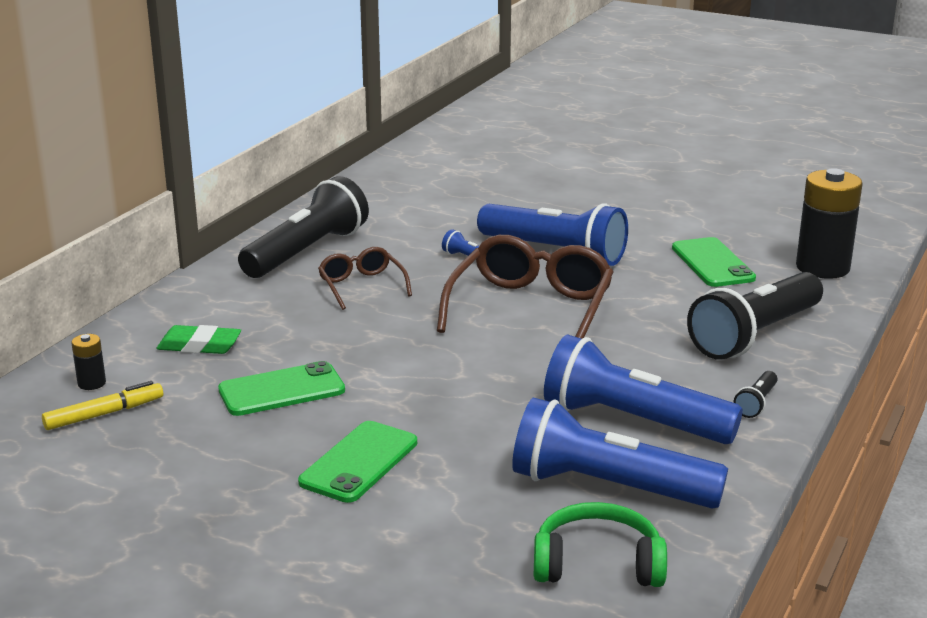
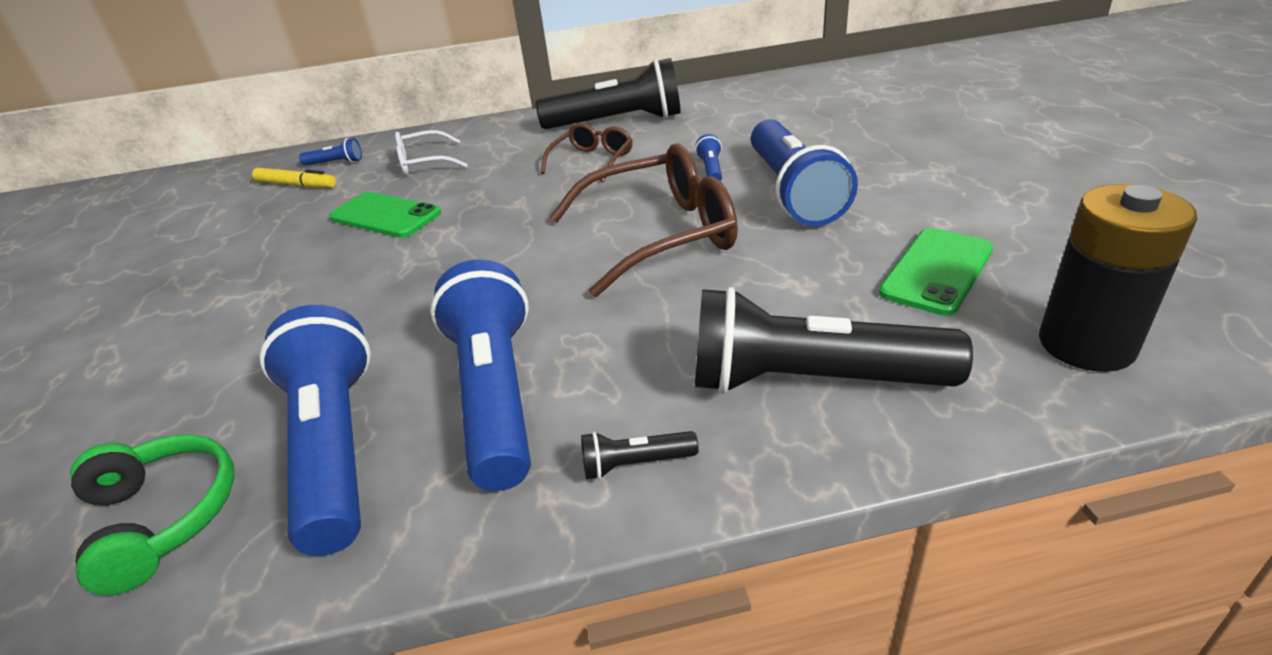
camera: 55 degrees right, 10 degrees up
black battery [71,334,106,390] -> blue flashlight [299,138,362,165]
green eraser [157,325,241,354] -> white glasses [395,130,468,176]
green phone [298,421,417,503] -> none

